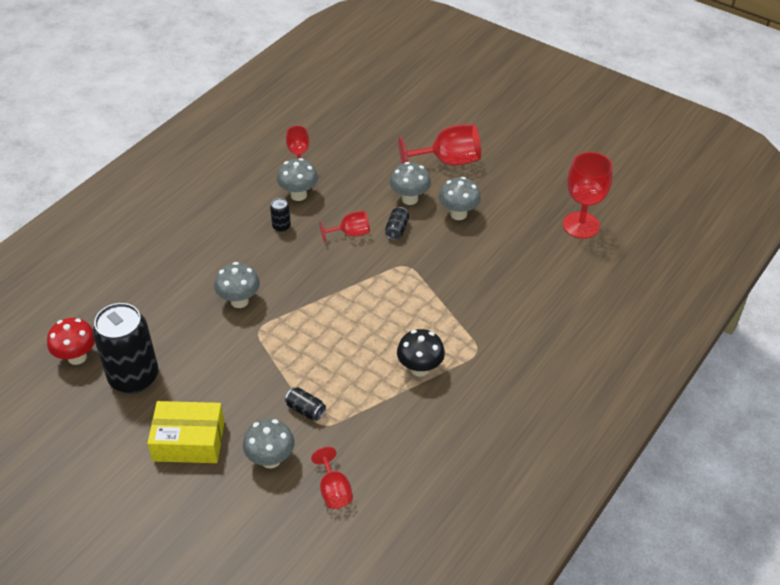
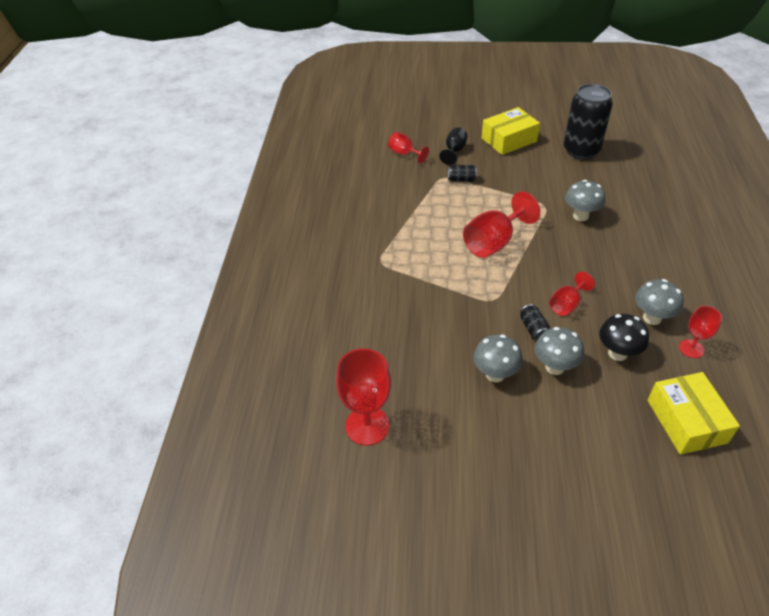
camera: 150 degrees right, 0 degrees up
red mushroom [47,318,95,365] -> none
grey mushroom [243,418,295,469] -> black goblet [439,127,468,165]
black can [270,198,291,232] -> none
black mushroom [397,329,445,377] -> black mushroom moved to [599,314,649,361]
red goblet [399,124,481,166] -> red goblet moved to [463,192,540,258]
none -> yellow box [647,372,740,455]

